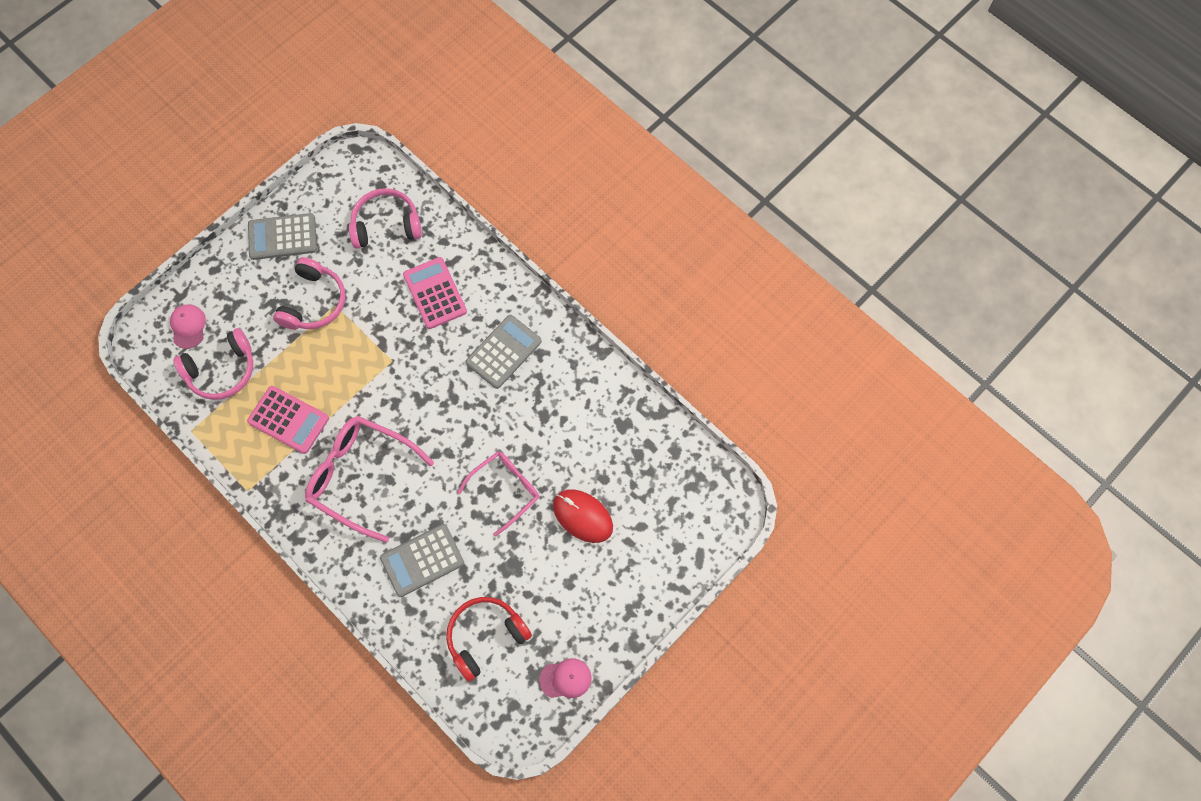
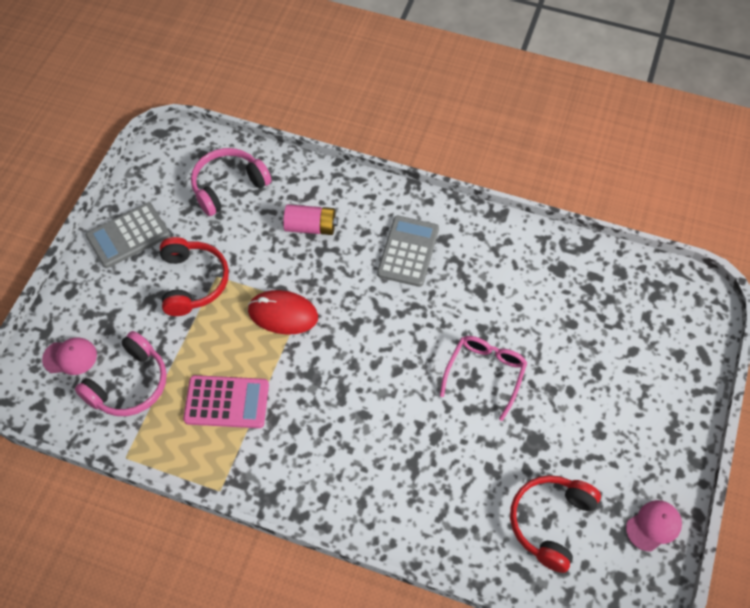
camera: 25 degrees left, 10 degrees down
pink cap [170,305,206,349] -> pink cap turned 120 degrees clockwise [42,337,97,375]
pink headphones [273,257,345,330] -> red headphones [160,237,229,316]
pink glasses [305,416,434,543] -> none
grey calculator [380,524,464,597] -> none
pink calculator [403,257,467,329] -> pink battery [283,204,338,235]
red mouse [553,489,613,543] -> red mouse moved to [248,290,318,335]

